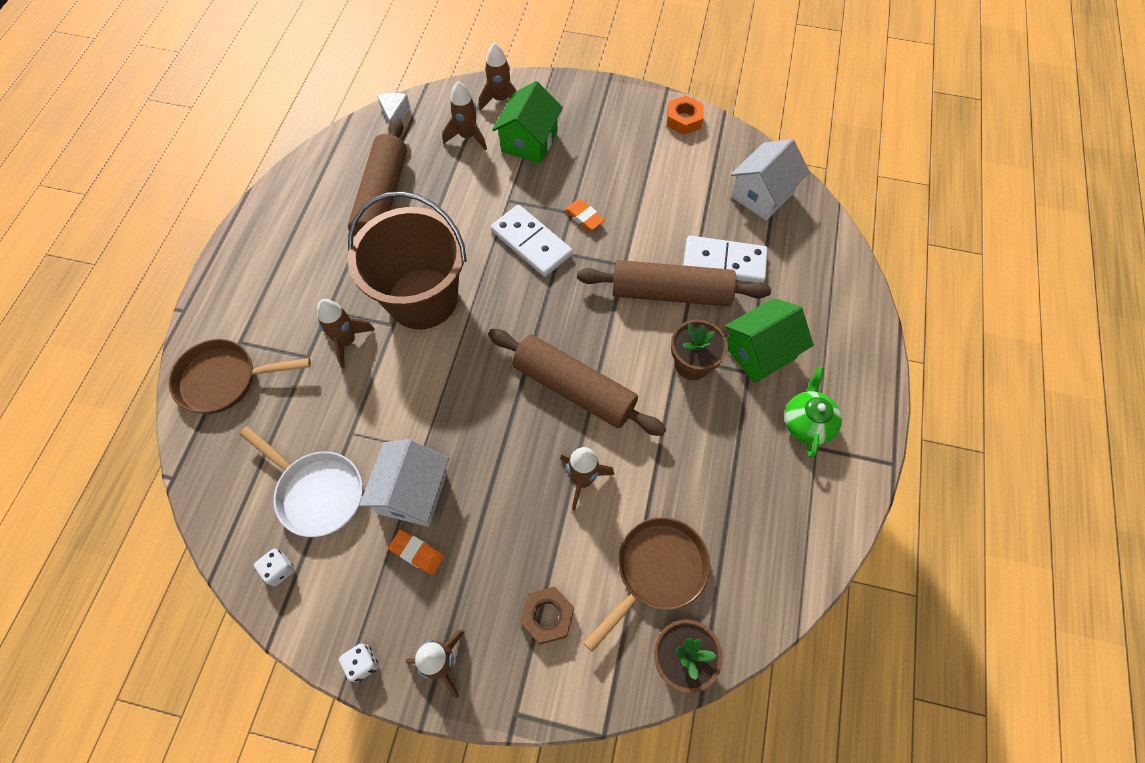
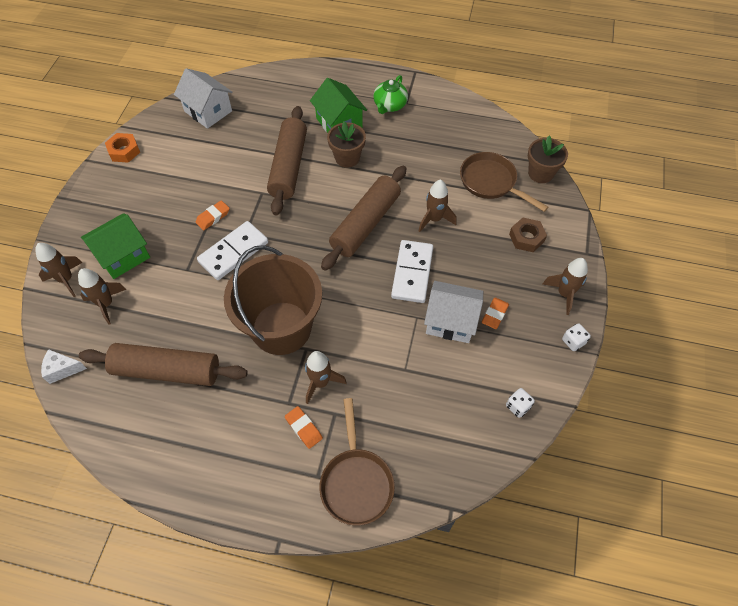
camera: 90 degrees left, 5 degrees down
white pan [240,426,363,537] -> none
green house [492,81,563,163] -> green house turned 60 degrees counterclockwise [81,213,150,279]
white domino [683,235,768,283] -> white domino moved to [391,240,433,303]
green teapot [784,367,842,458] -> green teapot turned 75 degrees counterclockwise [373,75,408,114]
none -> orange eraser [285,406,323,449]

